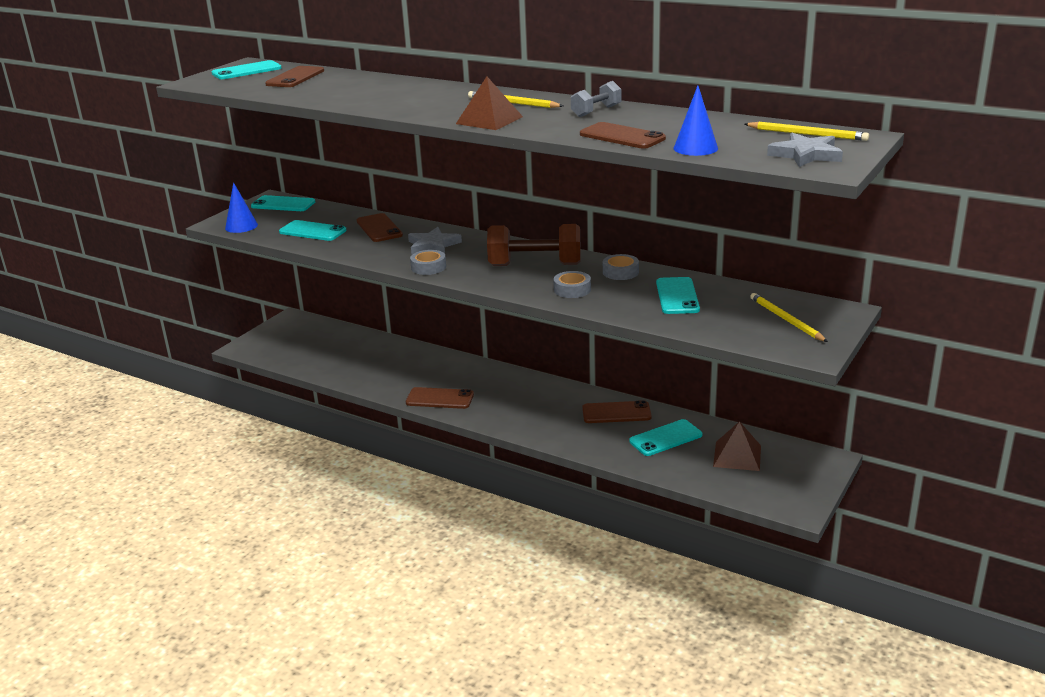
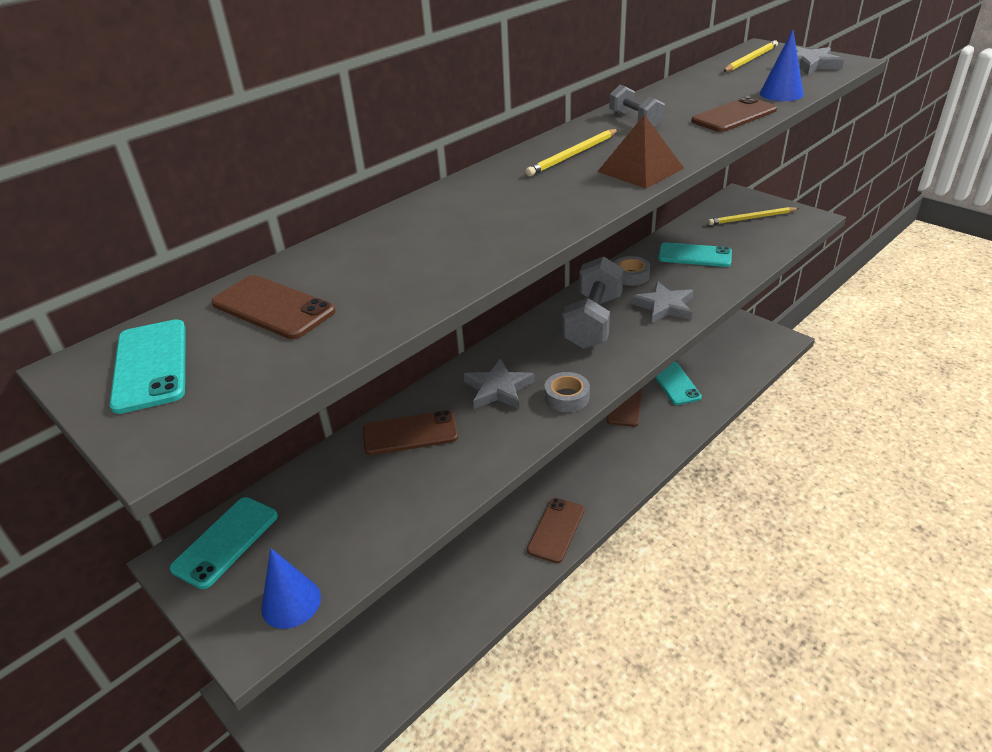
camera: 75 degrees left, 10 degrees up
turquoise phone [279,220,347,241] -> none
brown dumbbell [487,224,581,266] -> grey dumbbell [562,256,624,349]
grey tape [554,271,591,298] -> grey star [631,281,694,323]
brown pyramid [713,421,761,471] -> none

